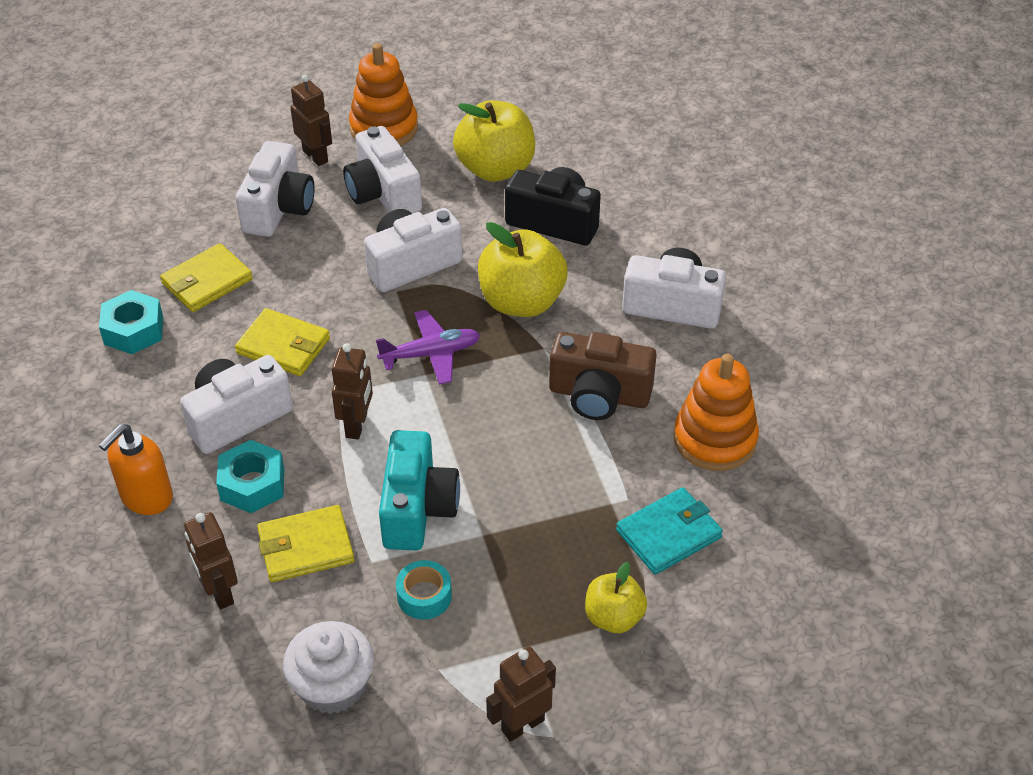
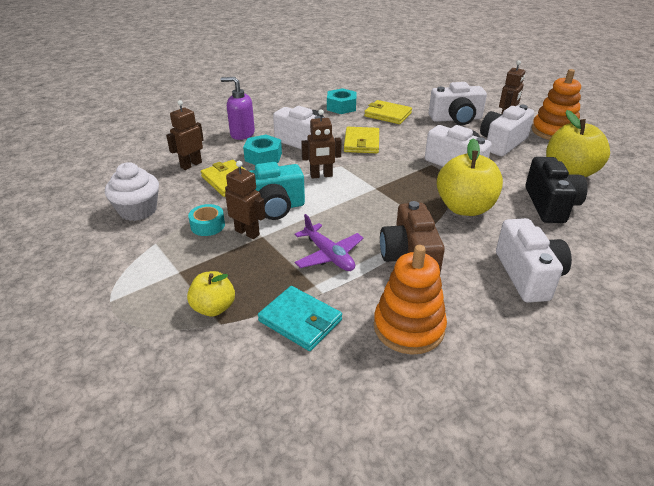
camera: 70 degrees right, 10 degrees down
orange soap dispenser [99,424,173,515] -> purple soap dispenser [221,77,255,140]
purple plane [376,310,480,385] -> purple plane moved to [294,214,364,271]
brown robot [486,646,556,742] -> brown robot moved to [225,161,265,239]

